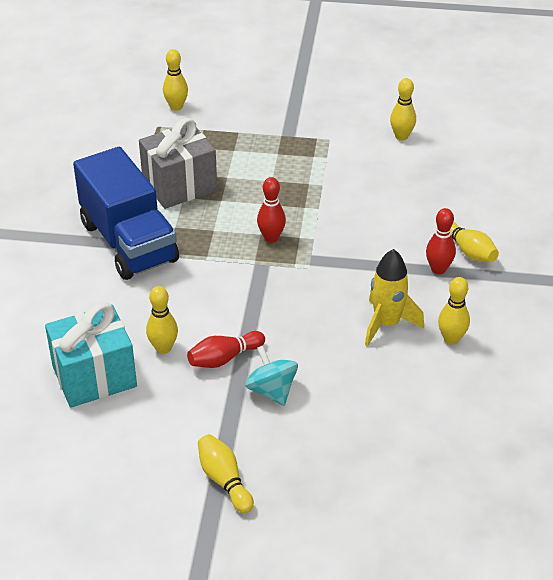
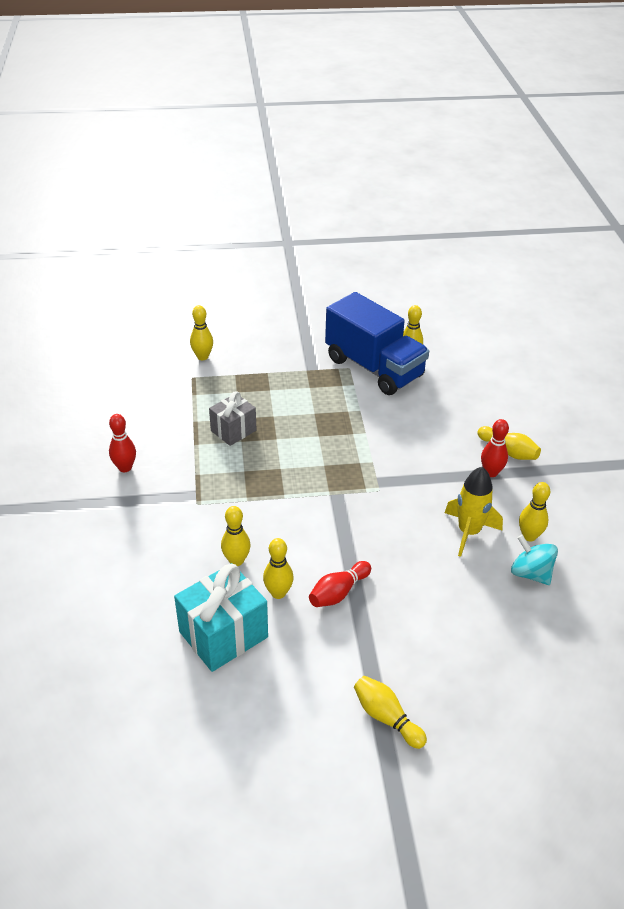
camera: 15 degrees left, 0 degrees up
blue truck [73,147,179,280] -> blue truck moved to [325,292,429,395]
grey gift [139,118,217,209] -> grey gift [209,391,256,446], size x0.64
turquoise spinning top [245,345,298,406] -> turquoise spinning top moved to [511,535,558,585]
red bowling pin [257,177,286,242] -> red bowling pin moved to [109,414,136,472]
none -> yellow bowling pin [221,506,251,566]

